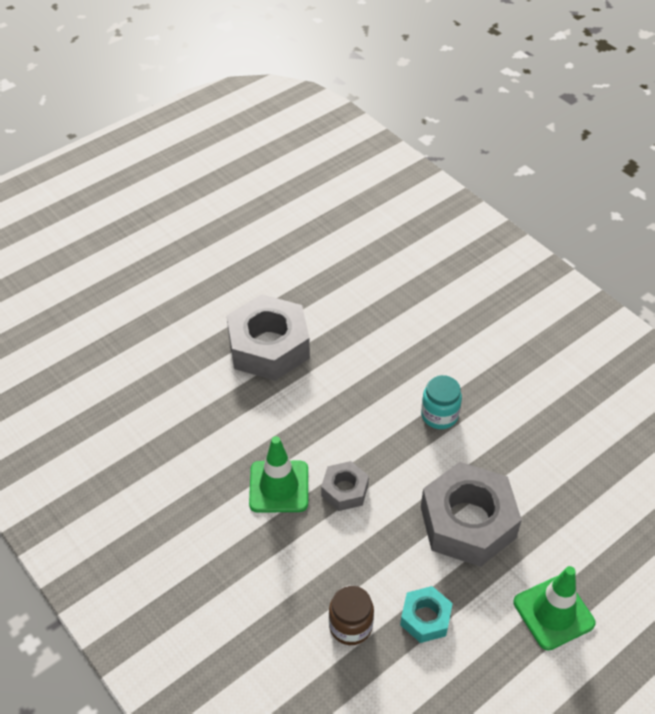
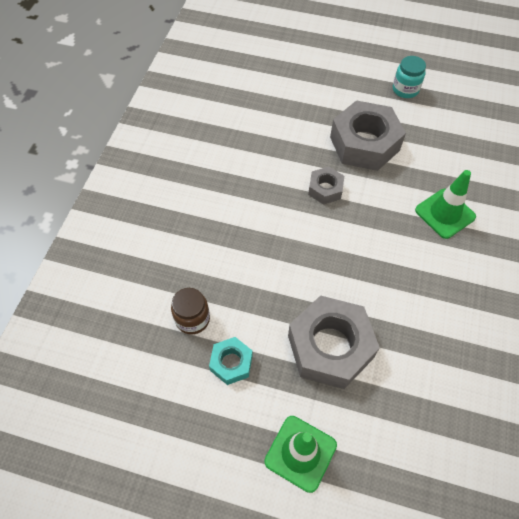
camera: 55 degrees right, 10 degrees up
green traffic cone [249,436,308,513] -> green traffic cone moved to [415,170,476,239]
grey nut [321,461,369,511] -> grey nut moved to [308,167,344,205]
turquoise jar [421,375,462,429] -> turquoise jar moved to [393,56,426,98]

